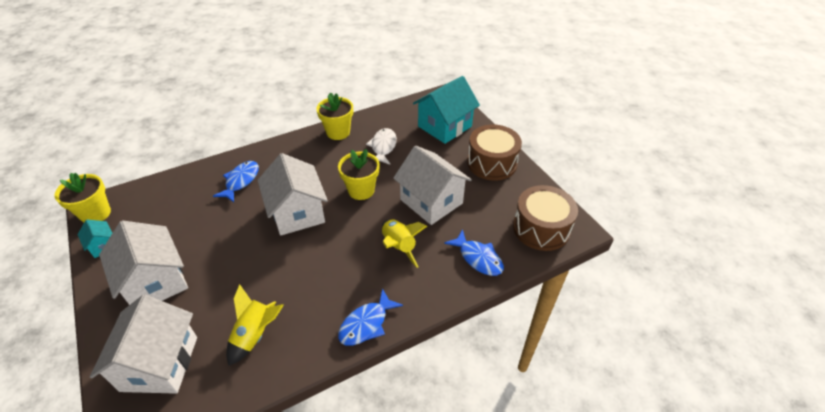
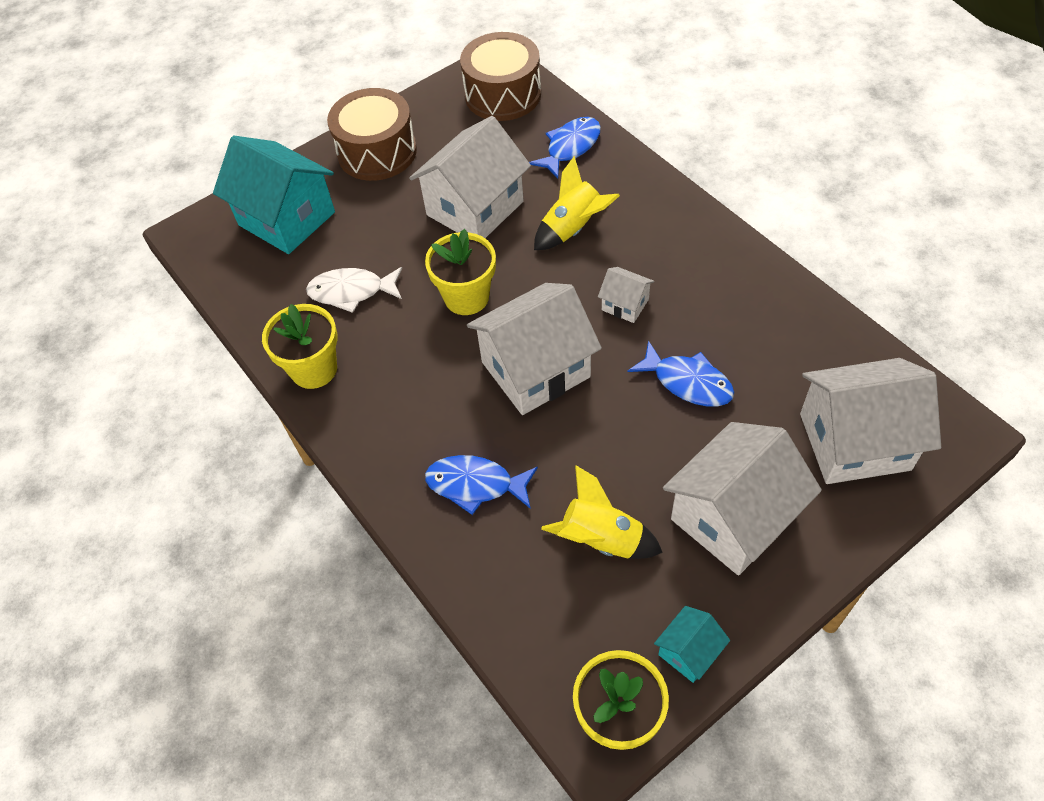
camera: 95 degrees left, 10 degrees up
yellow rocket [226,284,284,366] -> yellow rocket moved to [541,465,663,559]
blue fish [338,288,403,346] -> blue fish moved to [628,340,734,407]
none -> white house [598,267,654,323]

